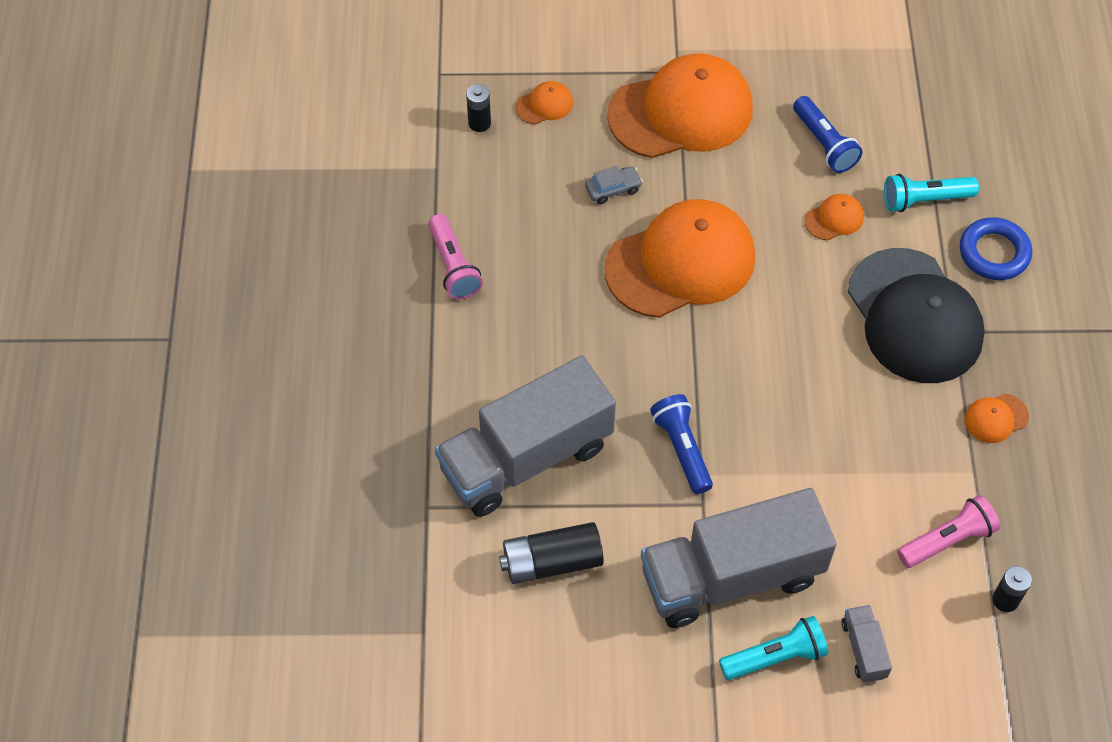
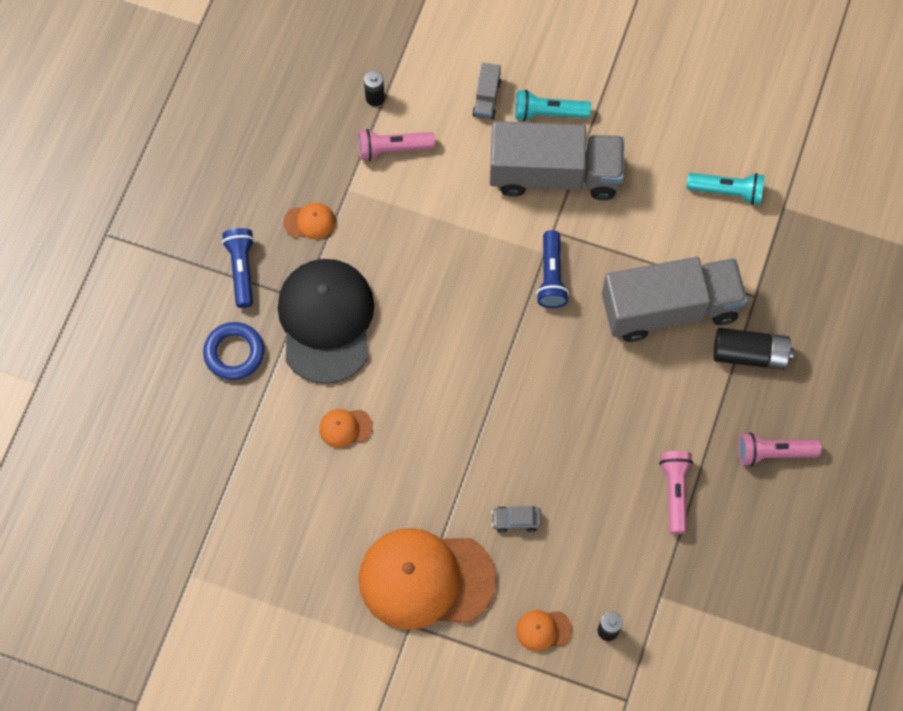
camera: 160 degrees left, 10 degrees up
black battery [499,522,604,584] -> black battery moved to [713,328,794,370]
orange cap [604,199,755,318] -> none
blue flashlight [793,96,862,173] -> blue flashlight moved to [222,228,254,308]
turquoise flashlight [884,174,979,212] -> turquoise flashlight moved to [687,173,765,205]
none -> pink flashlight [738,432,822,466]

